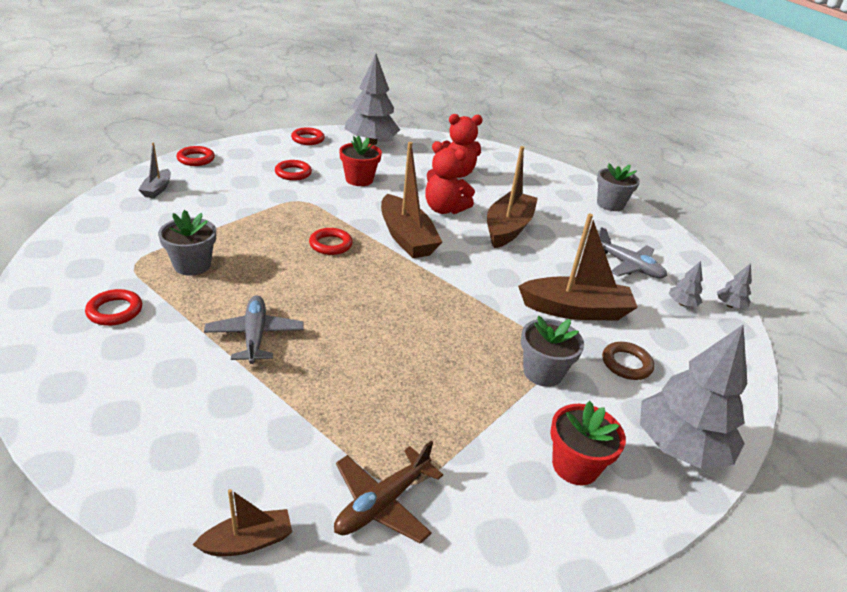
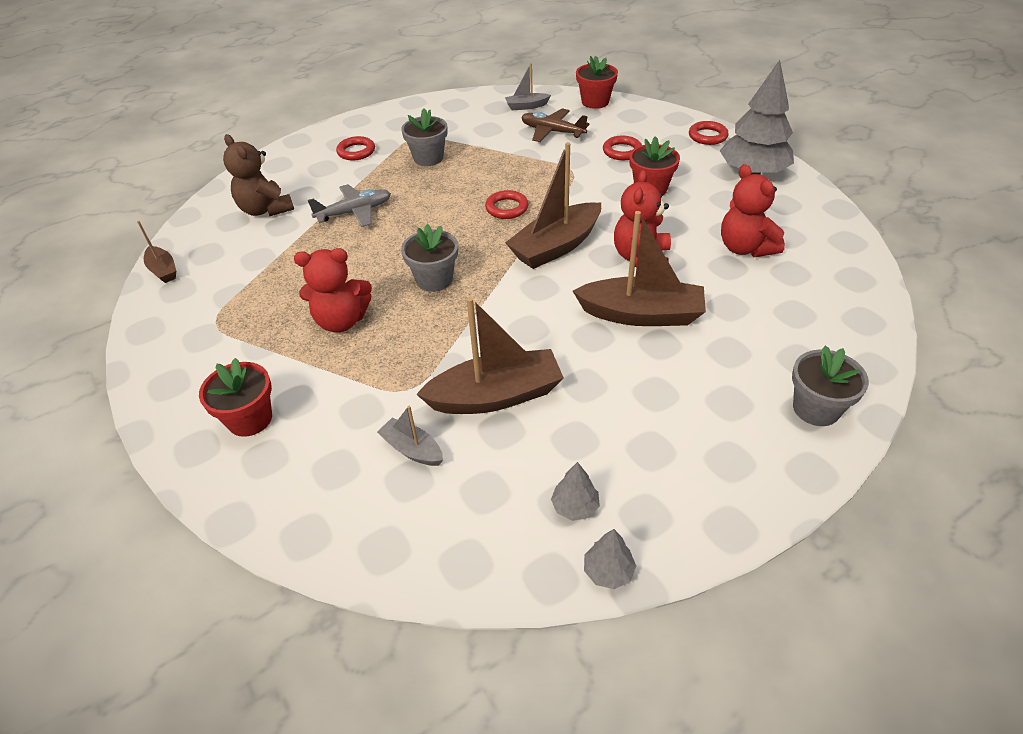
camera: 80 degrees right, 10 degrees up
red ring [177,146,215,166] -> red flower pot [576,56,618,109]
brown plane [334,441,443,544] -> brown plane moved to [521,108,590,142]
brown boat [518,214,638,320] -> brown boat turned 90 degrees counterclockwise [416,297,564,414]
grey flower pot [521,316,584,387] -> grey flower pot moved to [401,224,458,292]
grey plane [599,227,667,278] -> none
brown ring [602,342,654,380] -> grey boat [377,406,443,466]
grey tree [640,325,747,469] -> none
none -> brown teddy bear [223,134,294,216]
none -> red teddy bear [294,248,372,333]

